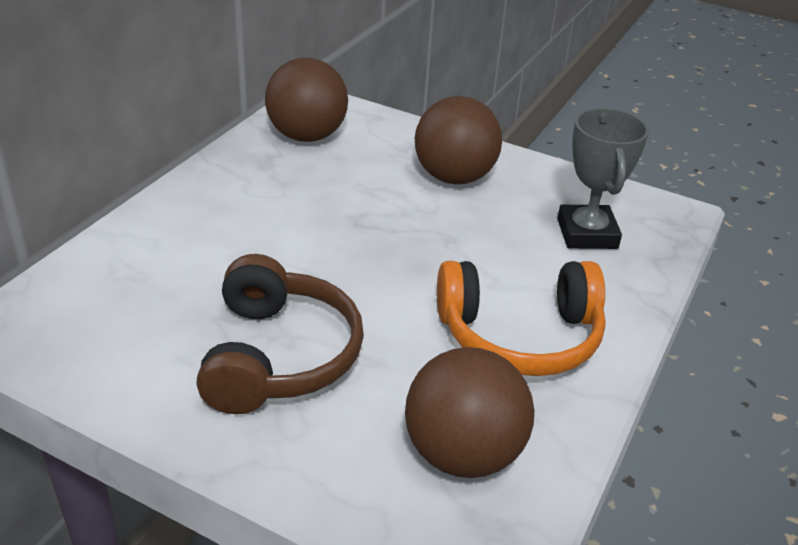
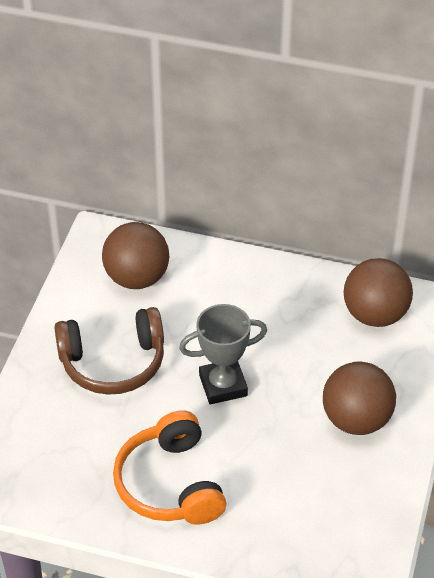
camera: 80 degrees right, 10 degrees up
brown ball [405,347,535,478] -> brown ball moved to [102,222,169,289]
grey trophy [557,108,649,249] -> grey trophy moved to [179,304,267,404]

